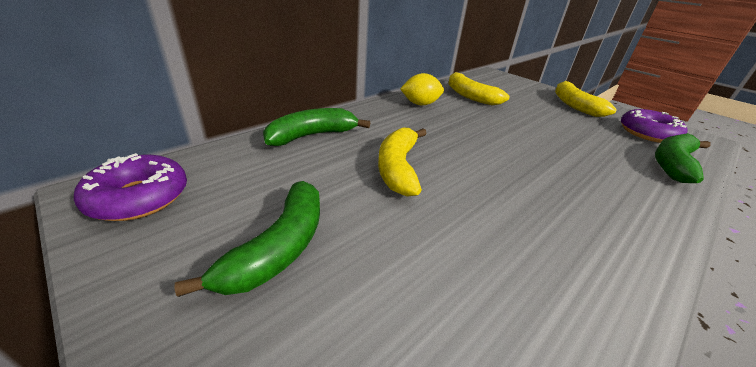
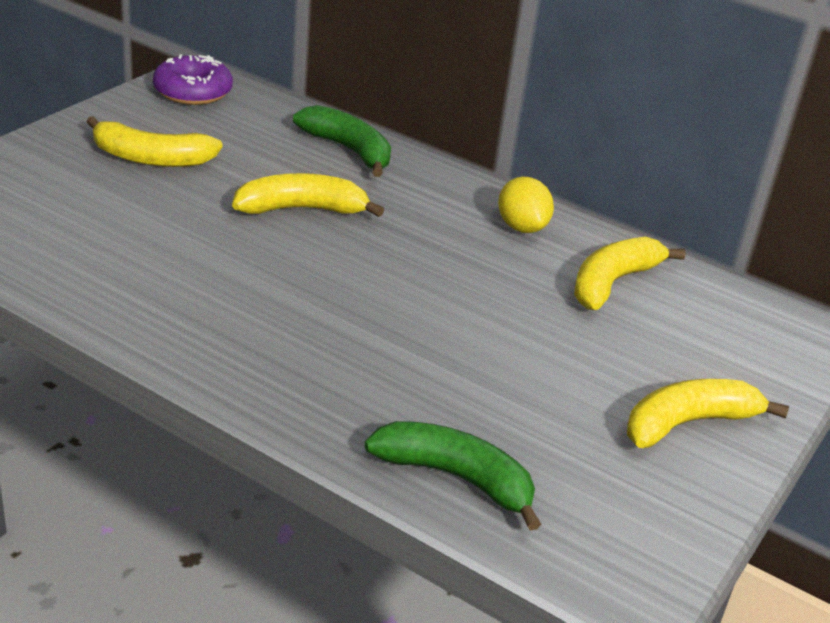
camera: 75 degrees right, 0 degrees up
green banana [174,181,320,297] -> yellow banana [86,116,223,167]
purple donut [621,109,688,143] -> none

